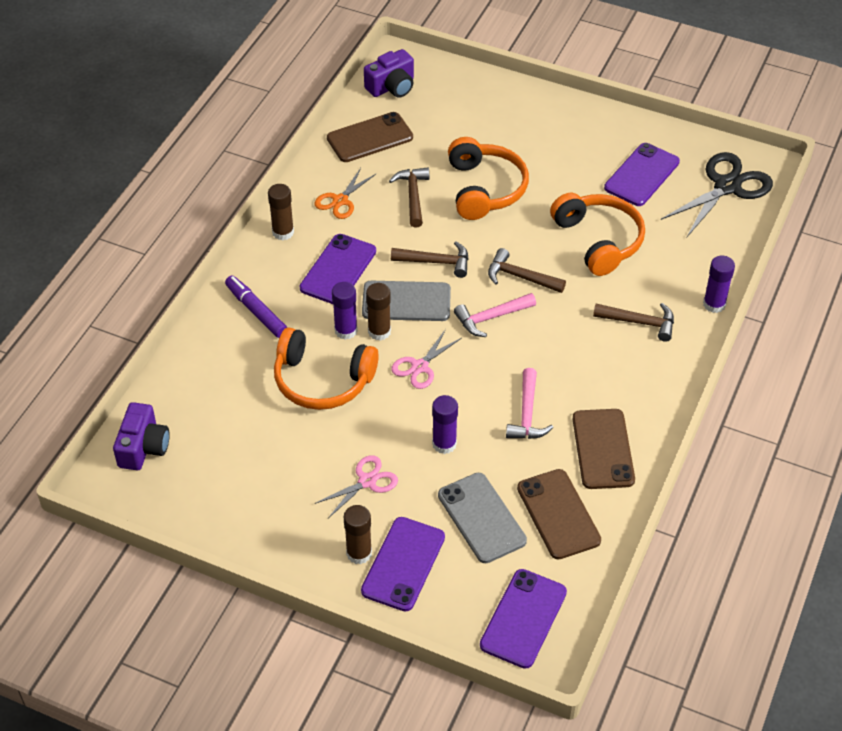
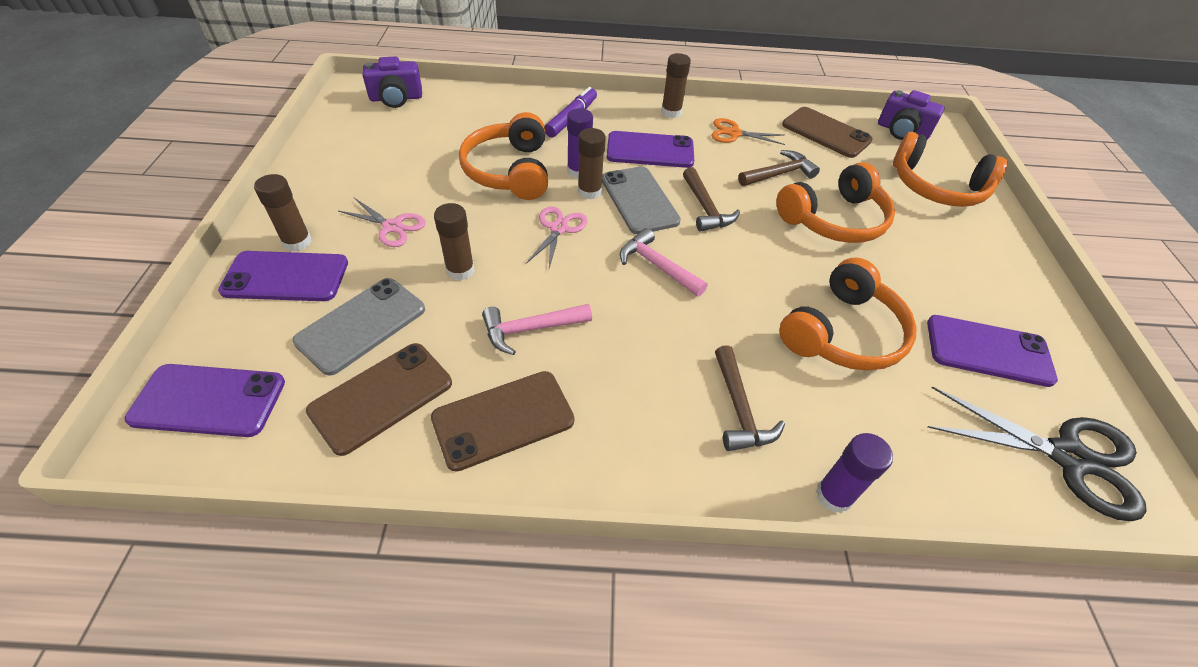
camera: 65 degrees right, 0 degrees up
pink scissors [391,329,462,389] -> pink scissors turned 90 degrees clockwise [526,207,588,268]
purple glue stick [432,395,458,454] -> brown glue stick [434,203,474,280]
brown hammer [488,248,566,293] -> none
none -> orange headphones [893,132,1007,207]

